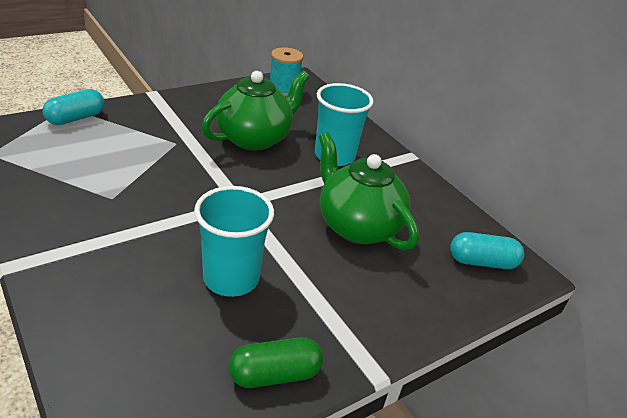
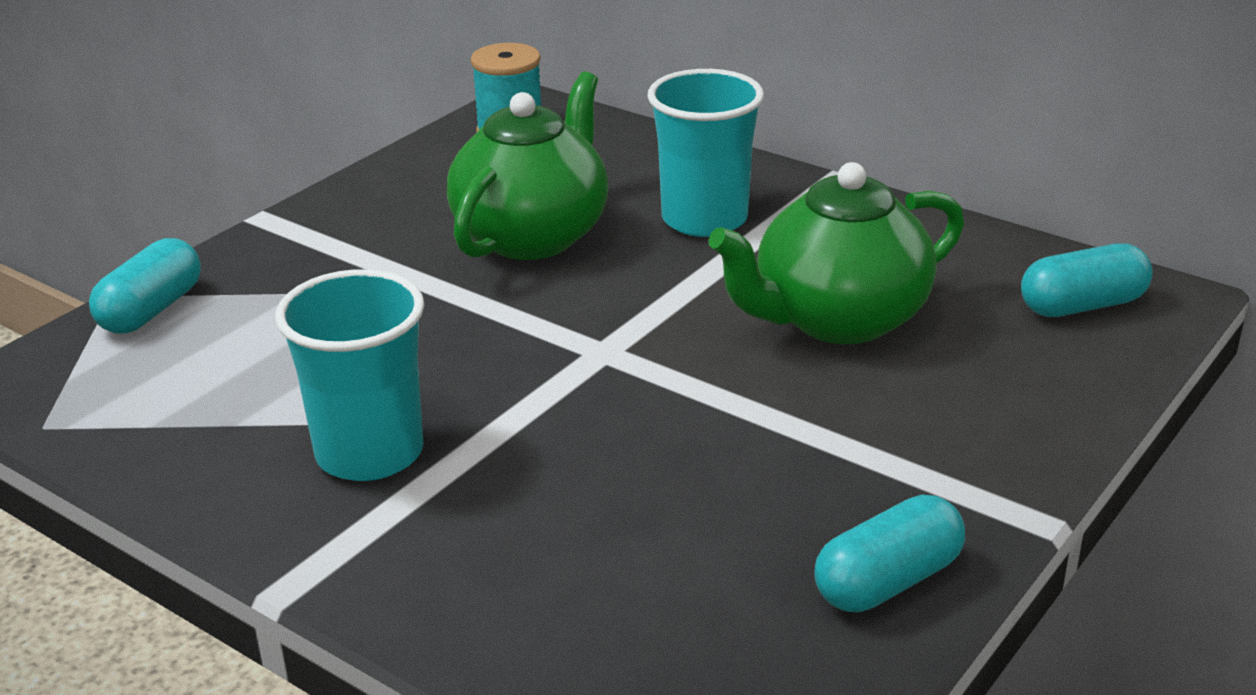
camera: 15 degrees left, 5 degrees down
turquoise cup [194,186,274,297] -> turquoise cup moved to [275,269,424,481]
green capsule [229,337,323,388] -> turquoise capsule [814,494,965,612]
green teapot [319,132,419,250] -> green teapot turned 60 degrees counterclockwise [709,162,964,344]

